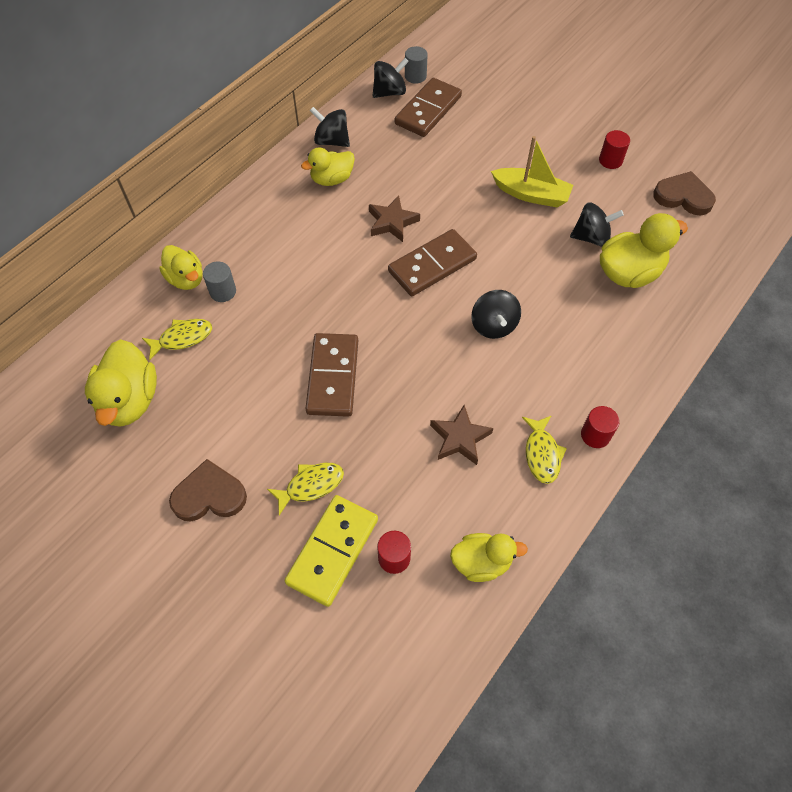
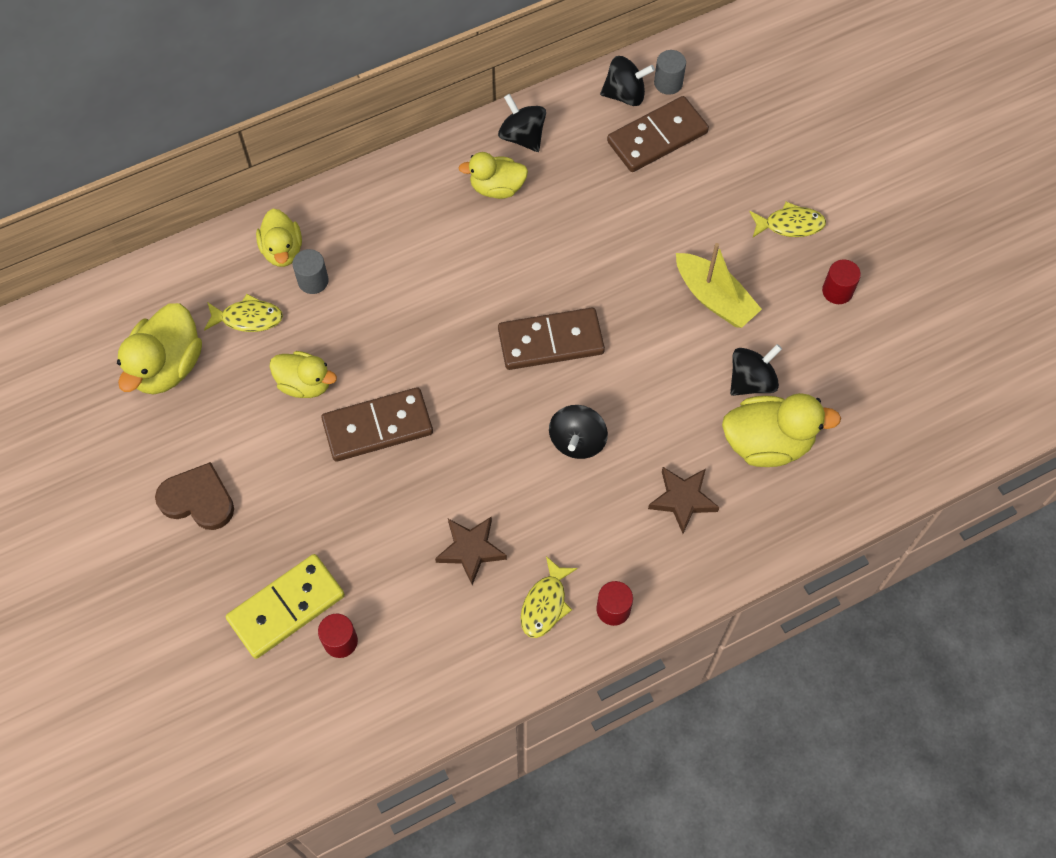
camera: 25 degrees right, 5 degrees up
yellow fish [267,463,344,516] -> yellow fish moved to [749,202,826,237]
brown domino [305,333,358,417] -> brown domino turned 45 degrees clockwise [321,387,433,462]
brown star [369,196,420,242] -> brown star moved to [648,467,720,534]
yellow duck [450,533,528,582] -> yellow duck moved to [269,351,337,398]
black spinning top [570,202,624,247] -> black spinning top turned 60 degrees counterclockwise [730,344,782,396]
brown heart [653,171,716,215] -> none

